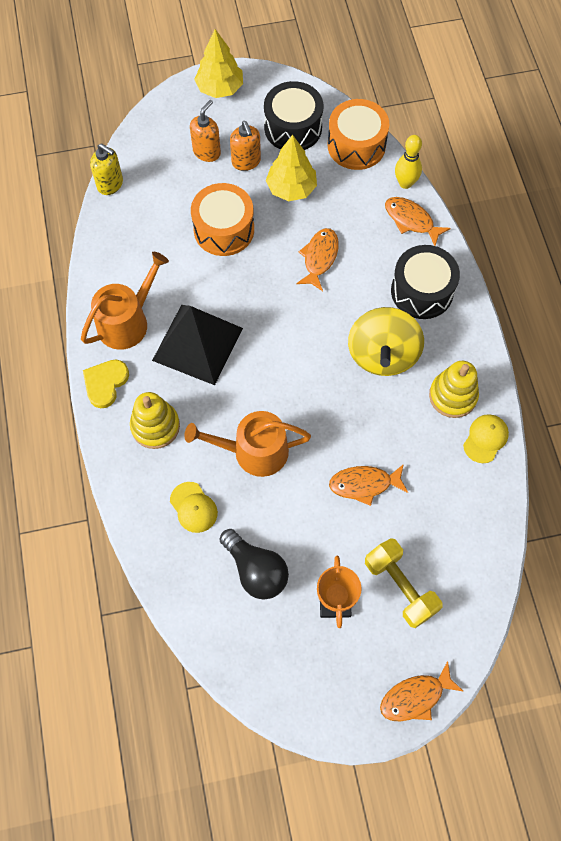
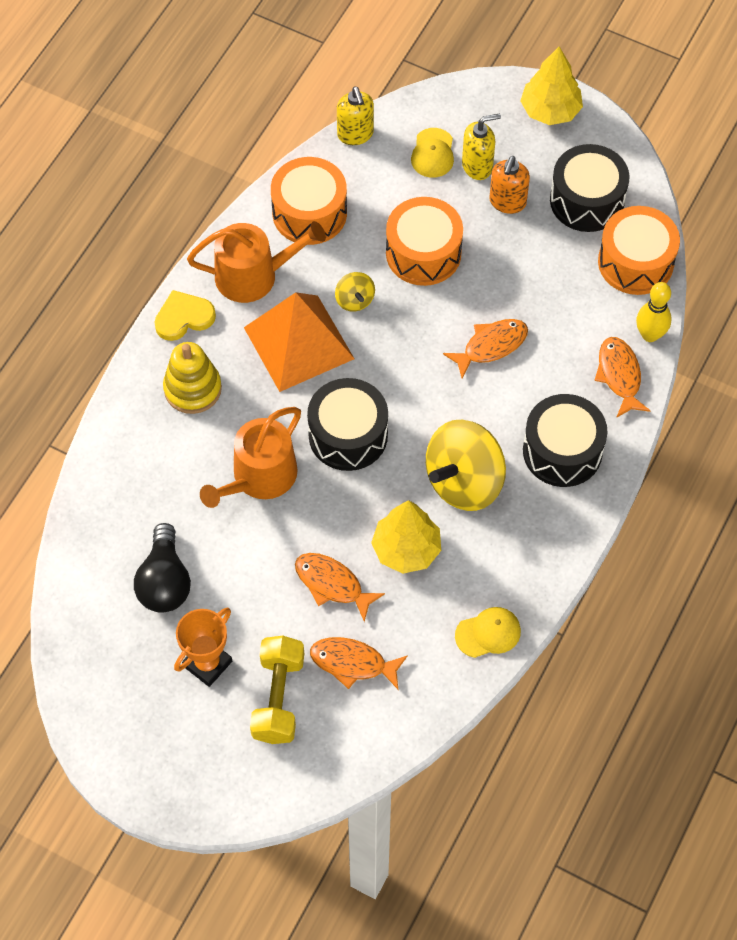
camera: 40 degrees right, 5 degrees down
black pyramid [152,305,243,385] -> orange pyramid [244,292,354,392]
yellow cap [170,482,218,533] -> yellow cap moved to [411,128,454,178]
orange watering can [184,411,311,477] -> orange watering can turned 90 degrees counterclockwise [200,407,301,508]
orange soap dispenser [190,100,221,162] -> yellow soap dispenser [462,113,501,180]
yellow tree [266,135,317,201] -> yellow tree moved to [371,500,441,574]
orange fish [380,661,463,722] -> orange fish moved to [310,637,408,689]
yellow stacking toy [429,361,479,418] -> none
none -> orange drum [271,157,347,245]
none -> black drum [307,378,388,471]
none -> yellow spinning top [335,272,375,312]

